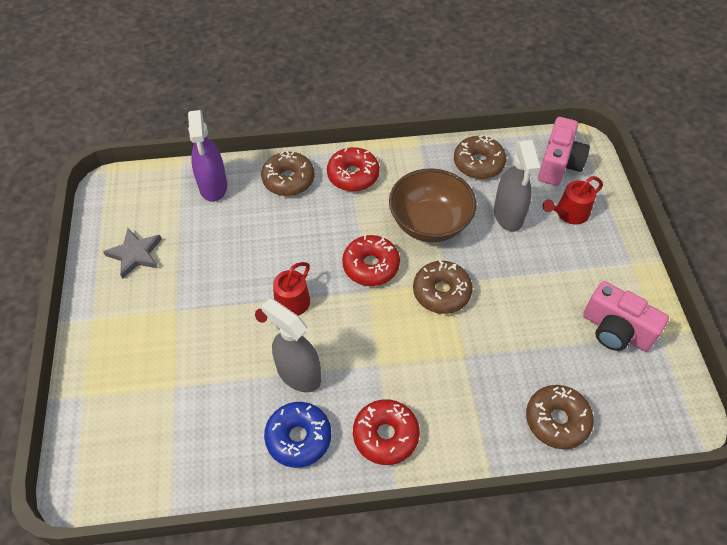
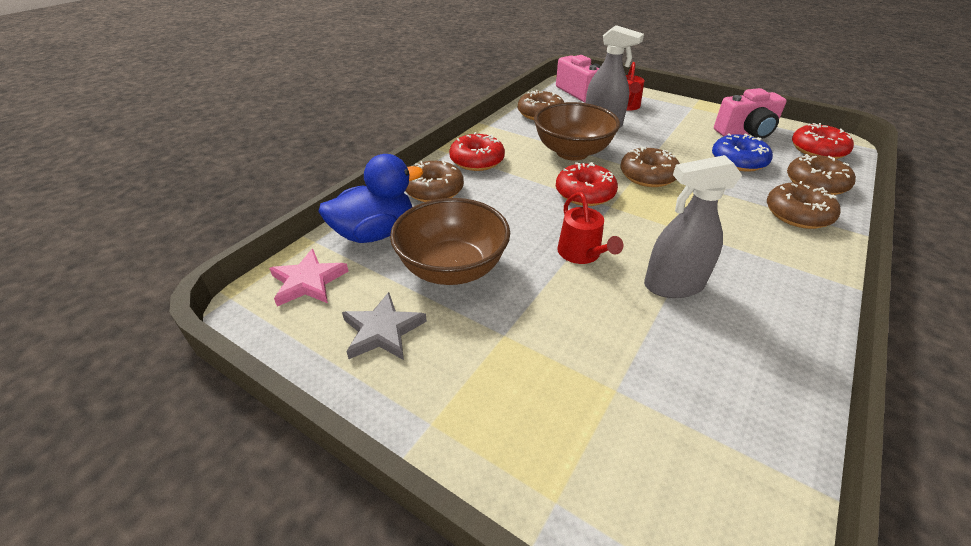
camera: 50 degrees left, 15 degrees down
purple spray bottle [188,110,227,202] -> blue duck [318,154,423,243]
blue donut [264,402,331,468] -> blue donut moved to [712,133,773,172]
red donut [353,399,420,465] -> red donut moved to [792,123,854,159]
none -> pink star [269,249,349,306]
none -> brown bowl [390,198,510,285]
none -> brown donut [767,181,841,229]

